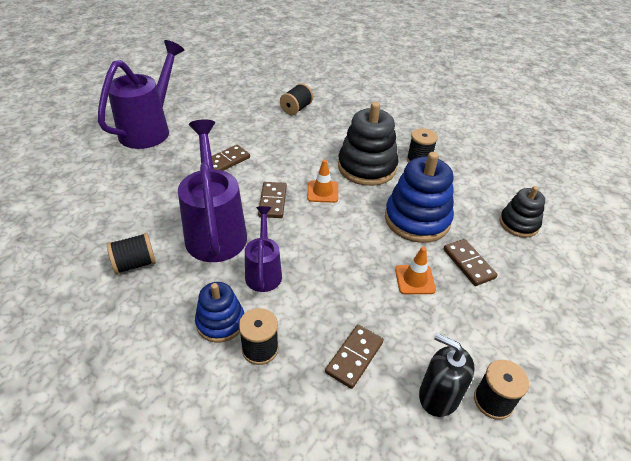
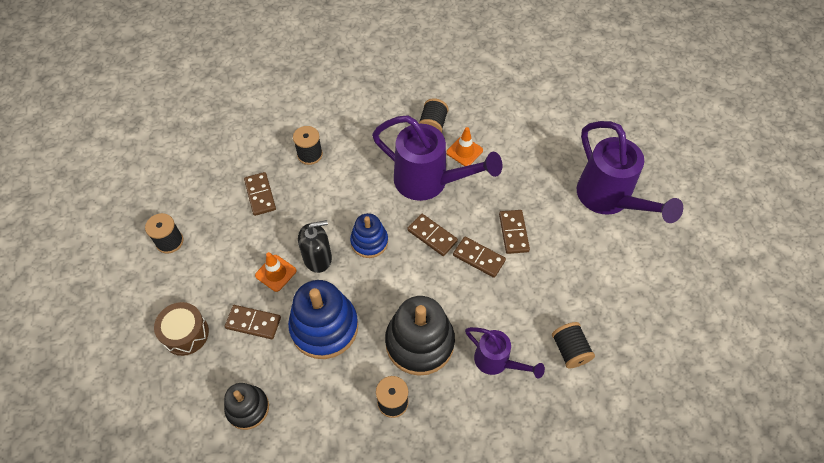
camera: 130 degrees right, 15 degrees up
blue stacking toy [195,282,244,342] -> blue stacking toy moved to [350,213,388,258]
purple watering can [245,206,282,292] -> purple watering can moved to [465,327,545,379]
orange traffic cone [307,159,338,203] -> orange traffic cone moved to [446,127,483,166]
black soap dispenser [419,333,475,417] -> black soap dispenser moved to [298,220,332,273]
none -> brown drum [154,302,209,356]
none -> brown domino [453,237,506,278]

